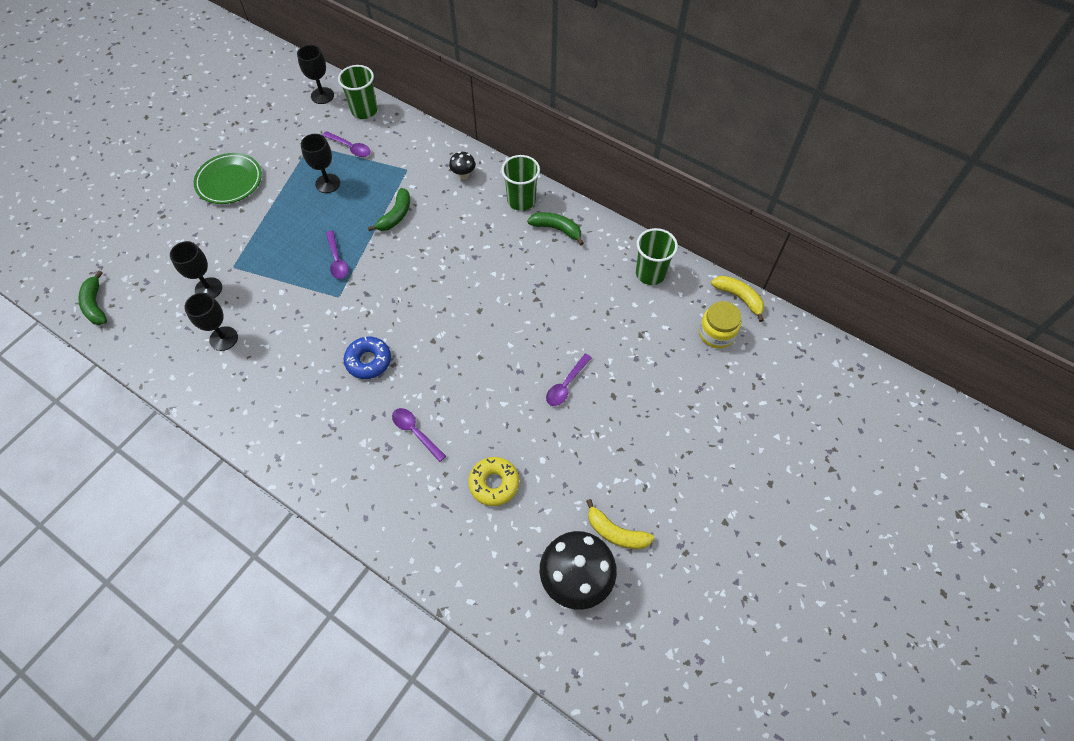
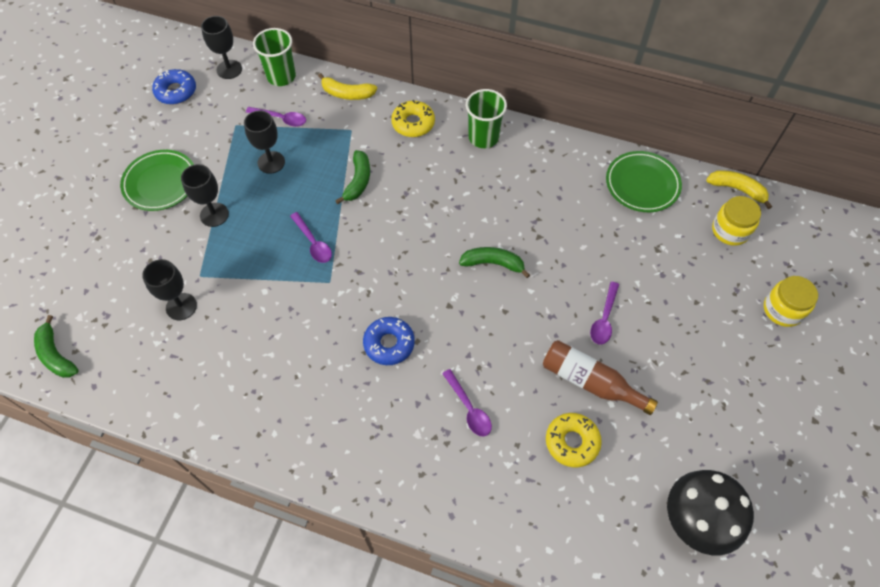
camera: 15 degrees left, 0 degrees up
black goblet [184,293,238,351] -> black goblet moved to [181,164,229,227]
purple spoon [392,408,446,462] -> purple spoon turned 150 degrees counterclockwise [442,369,492,436]
black mushroom [449,151,476,179] -> yellow donut [391,100,435,137]
green banana [527,212,584,245] -> green banana moved to [459,247,530,278]
yellow banana [586,499,655,549] -> yellow banana moved to [318,73,377,100]
green cup [636,228,678,285] -> green plate [606,151,682,212]
none -> blue donut [152,69,196,105]
none -> brown bottle [543,340,658,415]
none -> yellow jar [764,276,818,327]

